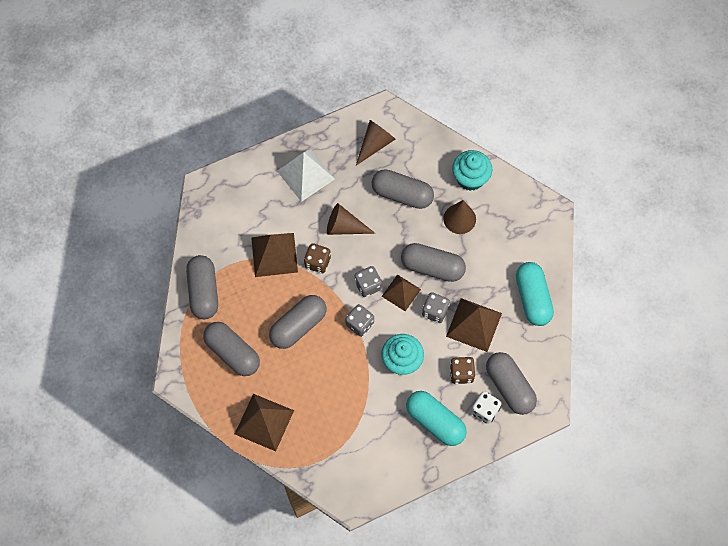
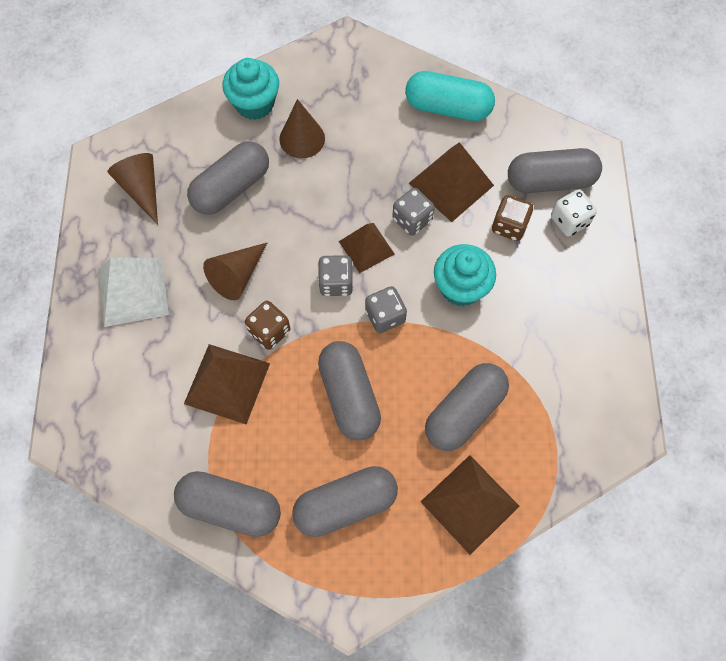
camera: 65 degrees left, 0 degrees up
grey capsule [401,243,466,282] -> grey capsule moved to [425,363,509,451]
turquoise capsule [406,391,467,446] -> none

